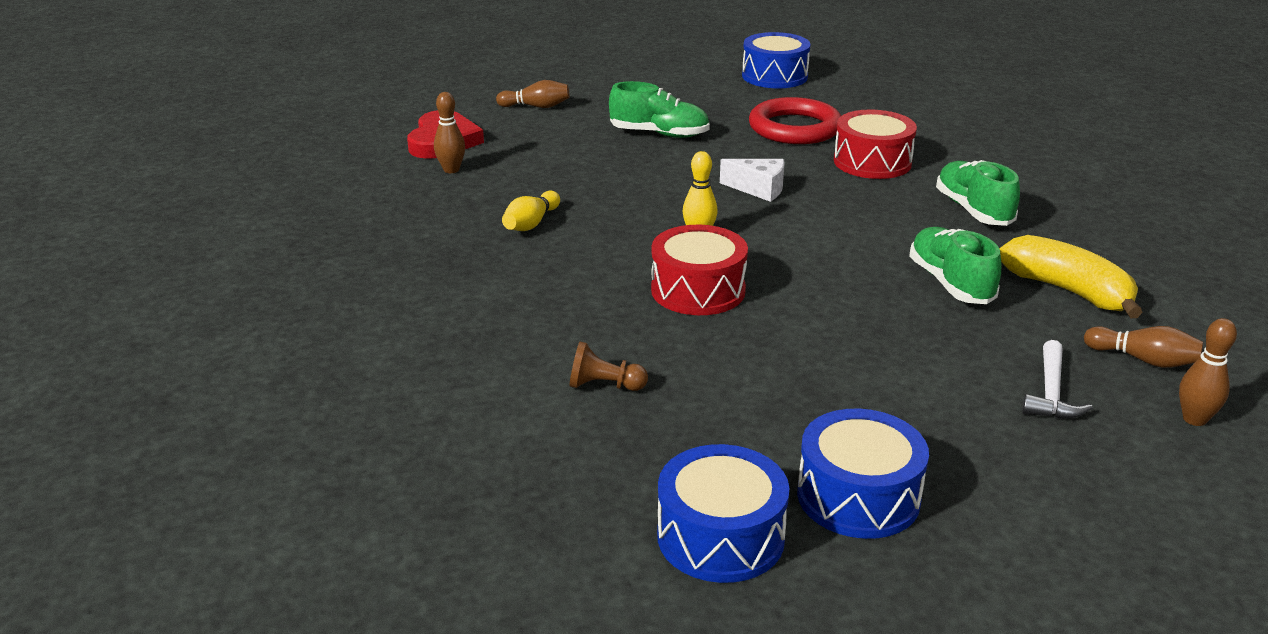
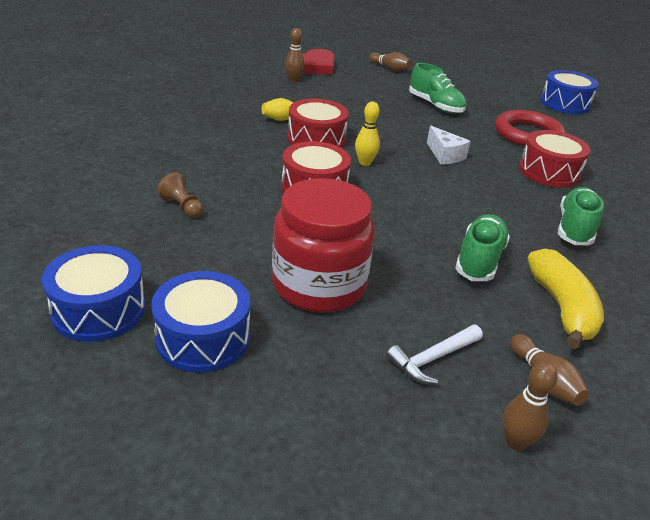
camera: 35 degrees right, 5 degrees up
none -> red jar [272,178,375,313]
none -> red drum [287,99,349,148]

